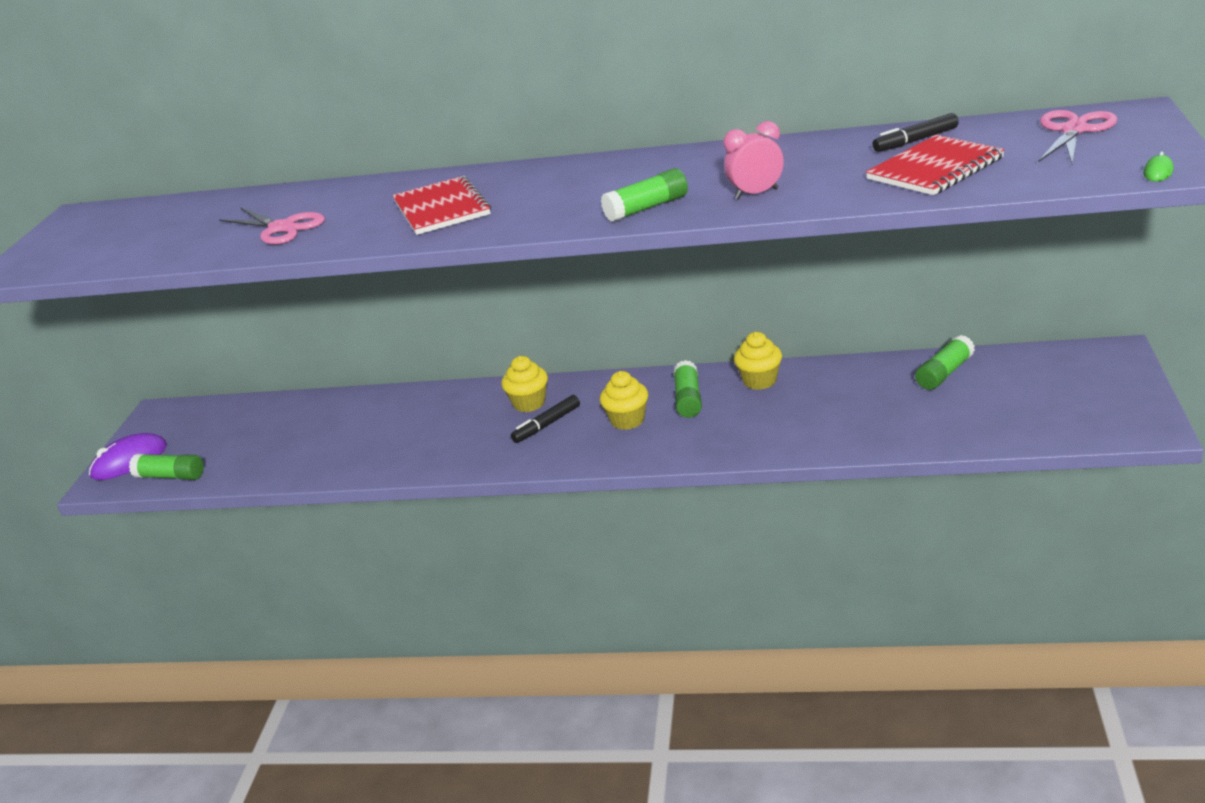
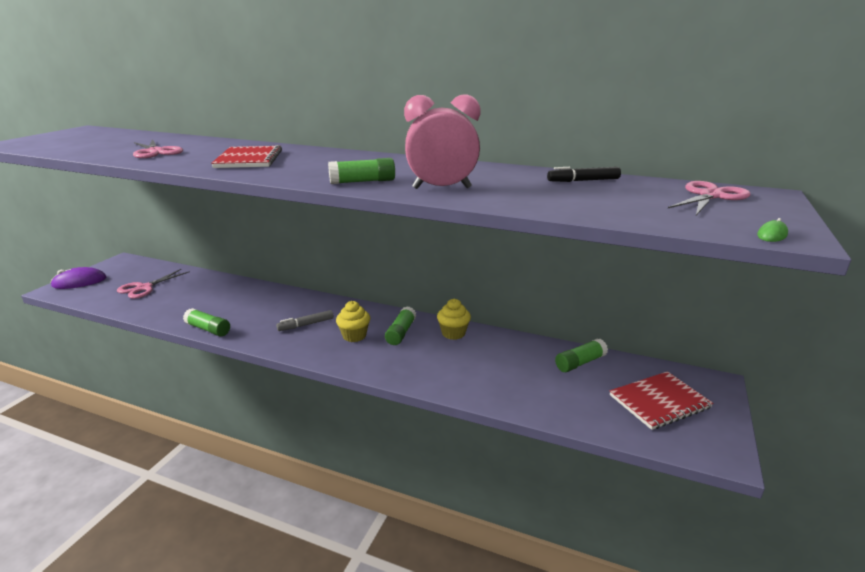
camera: 10 degrees right, 5 degrees down
green glue stick [129,454,204,480] -> green glue stick moved to [183,308,230,336]
yellow cupcake [501,356,548,412] -> none
black marker [511,395,580,443] -> grey marker [276,310,334,331]
pink clock [724,121,784,200] -> pink clock [404,94,480,189], size x1.61
red notebook [866,135,1005,195] -> red notebook moved to [610,371,713,430]
none -> pink scissors [117,269,190,299]

